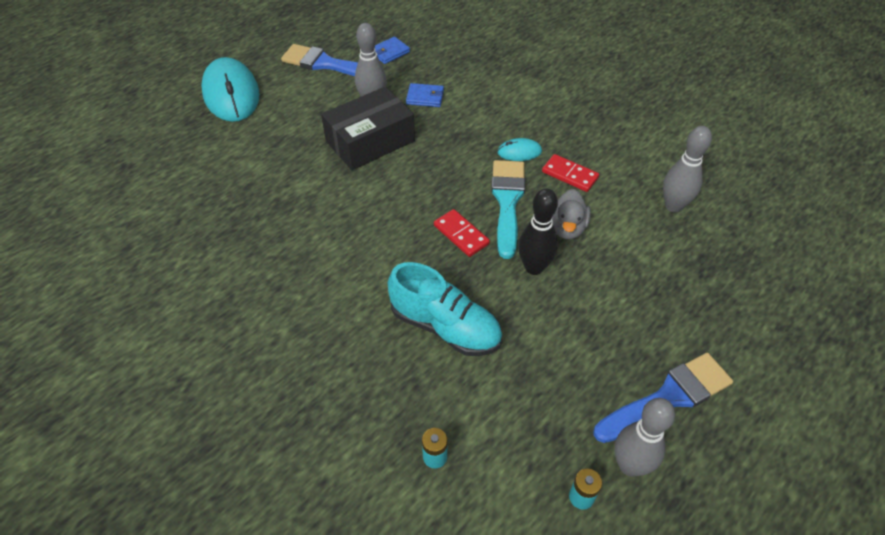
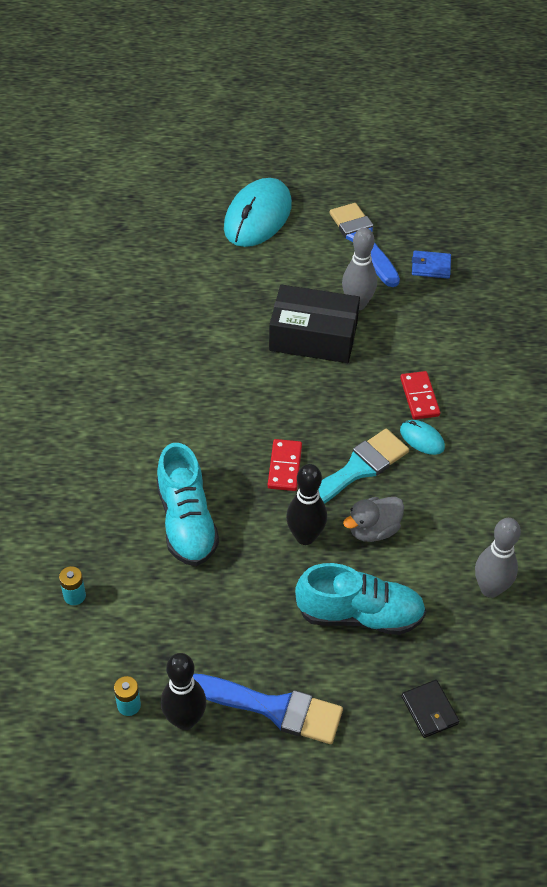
camera: 45 degrees right, 0 degrees up
blue wallet [406,83,444,107] -> none
red domino [542,154,599,192] -> red domino moved to [400,371,440,420]
grey bowling pin [614,398,675,477] -> black bowling pin [161,653,206,730]
none -> turquoise shoe [295,563,426,635]
none -> black wallet [402,680,459,738]

